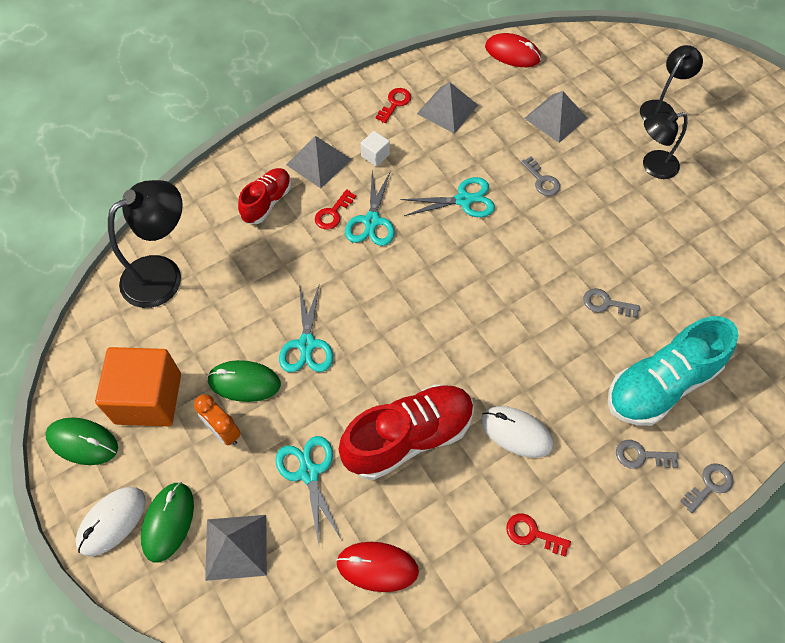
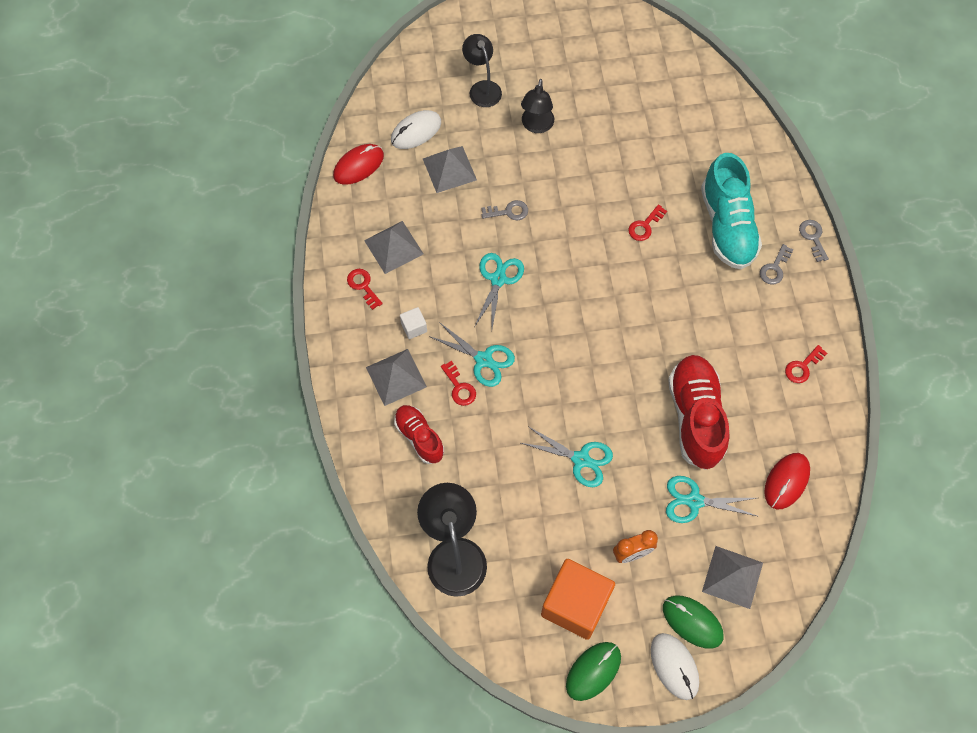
camera: 65 degrees left, 5 degrees up
green mouse [207,360,281,402] -> none
white mouse [481,406,553,458] -> white mouse moved to [391,110,441,149]
grey key [583,288,640,318] -> red key [628,204,667,241]

